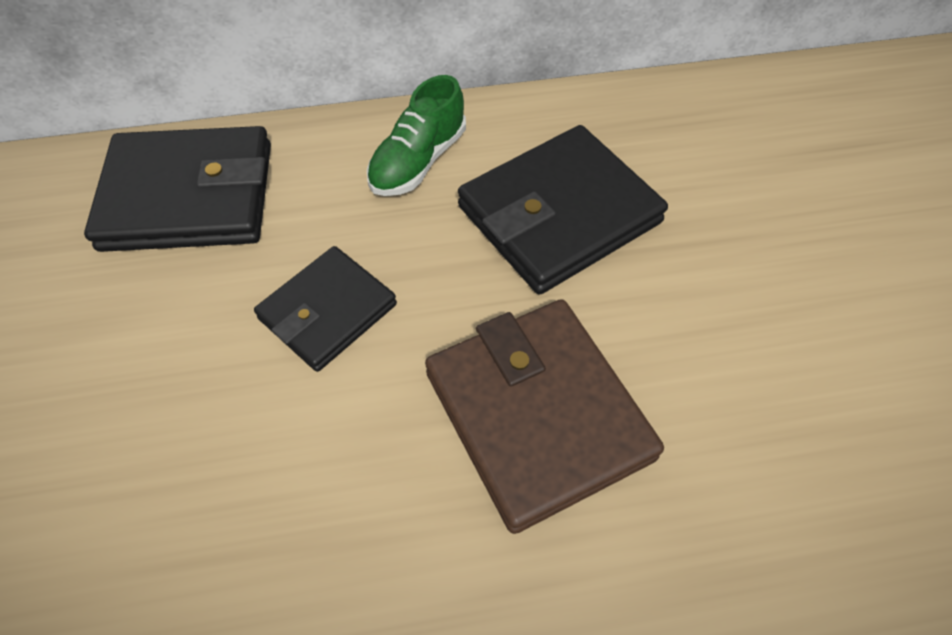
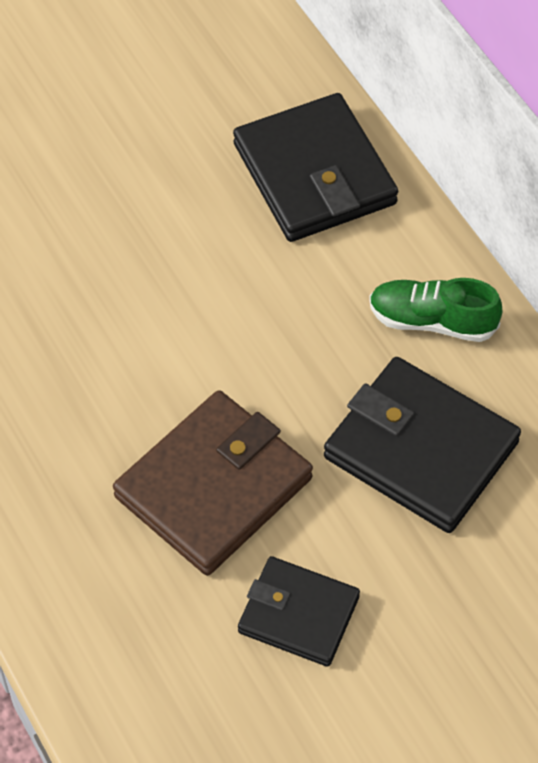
camera: 70 degrees right, 0 degrees up
black wallet [254,246,397,372] -> black wallet moved to [238,556,360,667]

